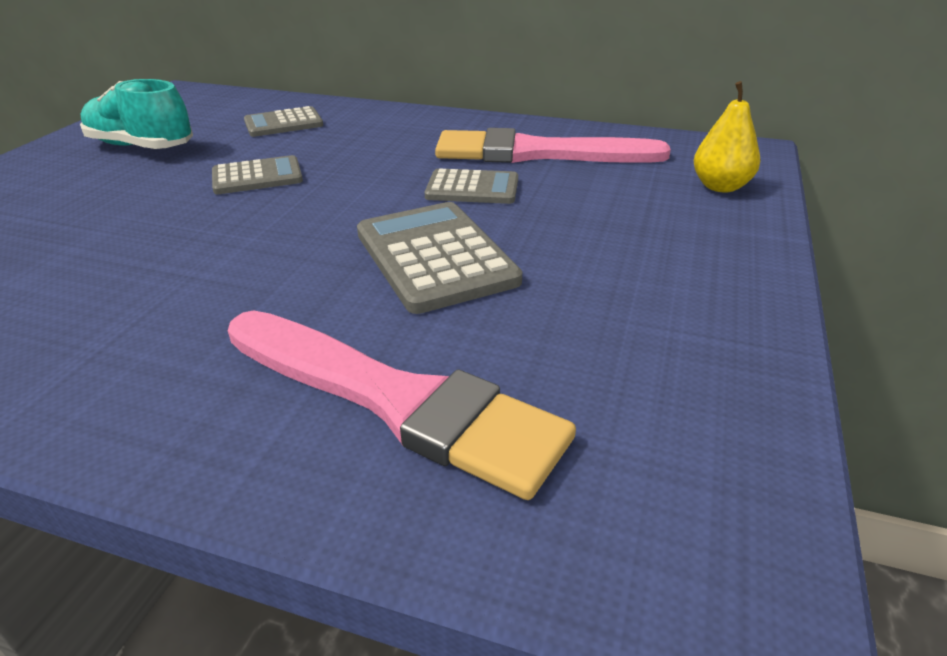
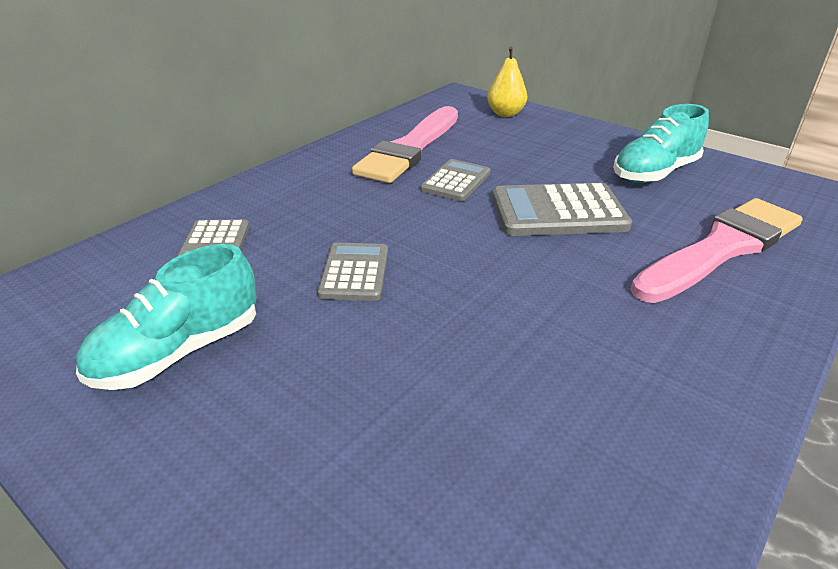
camera: 70 degrees left, 0 degrees up
none -> turquoise shoe [613,104,709,183]

